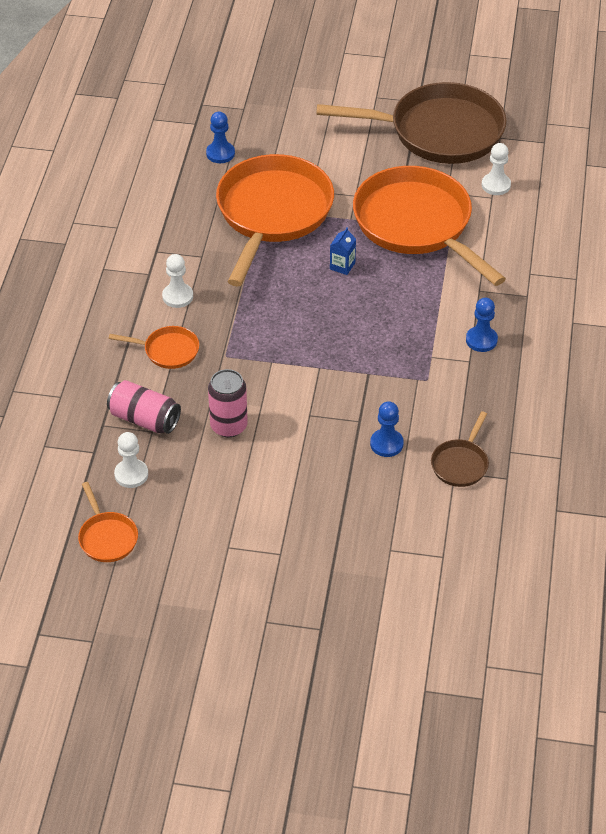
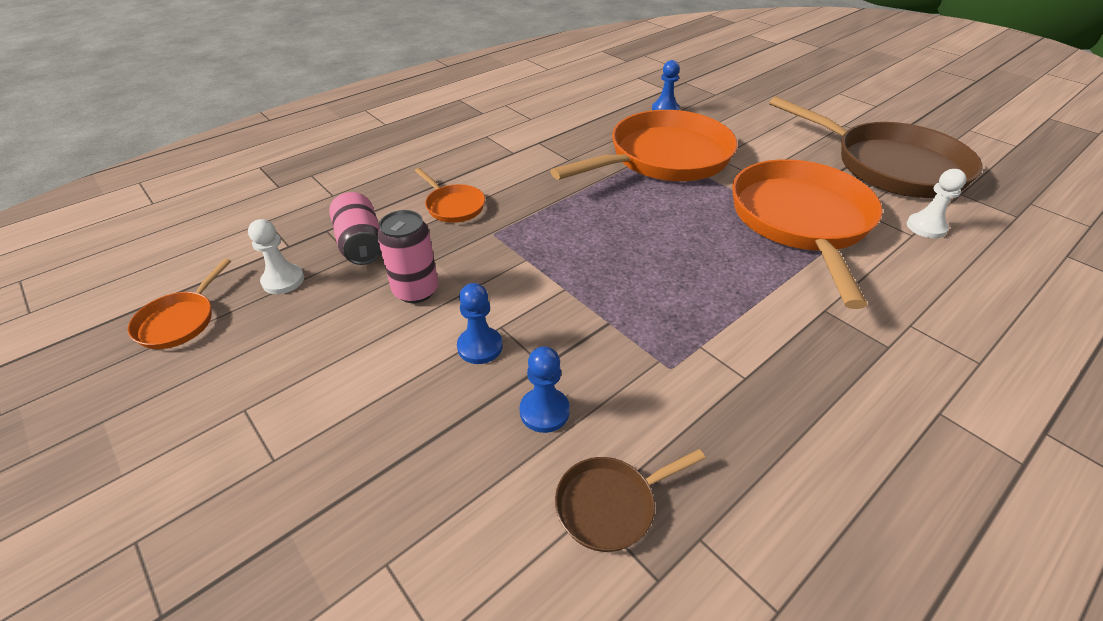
camera: 40 degrees right, 5 degrees down
white pawn [162,254,193,308] -> none
blue carton [330,227,356,275] -> none
blue pawn [466,298,498,352] -> blue pawn moved to [457,283,503,364]

